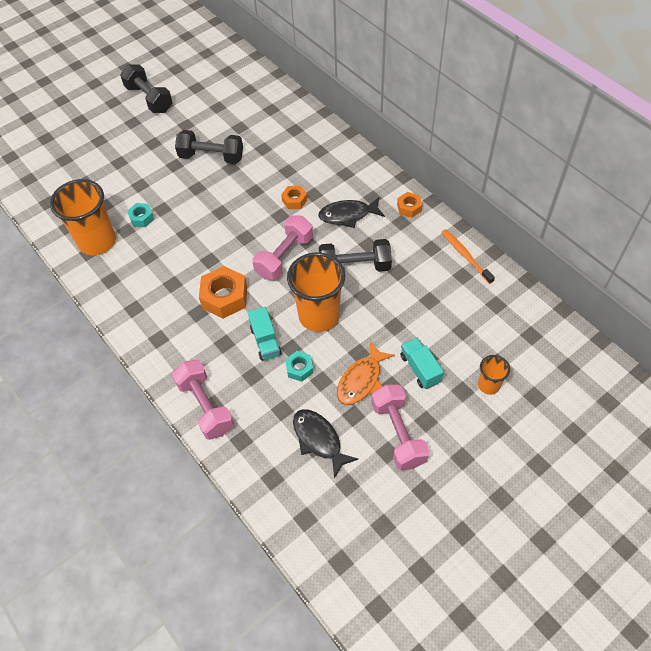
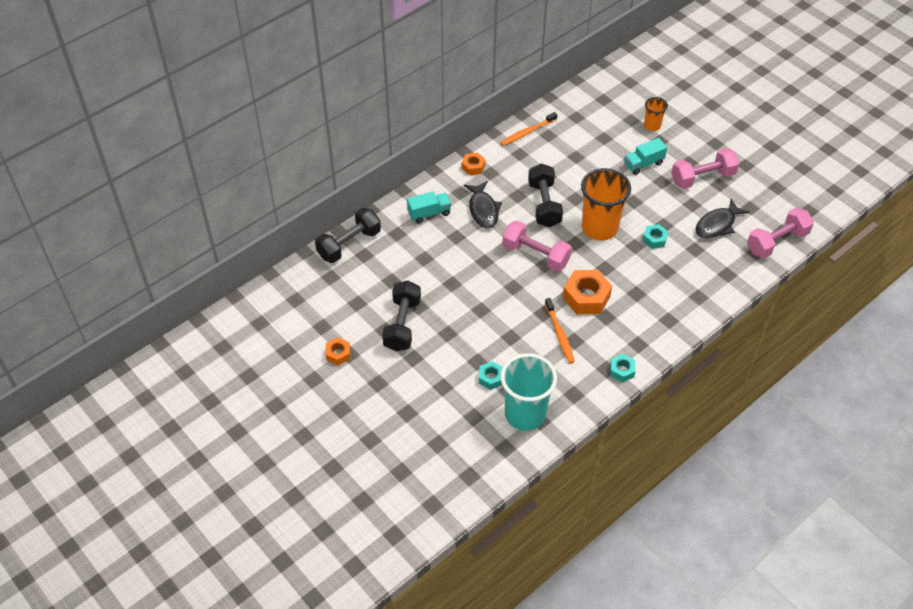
camera: 95 degrees left, 5 degrees down
orange cup [50,179,116,255] -> turquoise cup [500,353,557,431]
black dumbbell [120,64,173,113] -> black dumbbell moved to [315,208,381,263]
pink dumbbell [172,360,234,440] -> pink dumbbell moved to [747,208,814,258]
turquoise truck [248,307,282,361] -> turquoise truck moved to [407,191,451,224]
orange nut [281,186,307,209] -> orange nut moved to [326,337,350,366]
orange fish [337,342,395,405] -> none
none -> orange toothbrush [545,298,575,363]
none -> turquoise nut [610,354,636,383]

